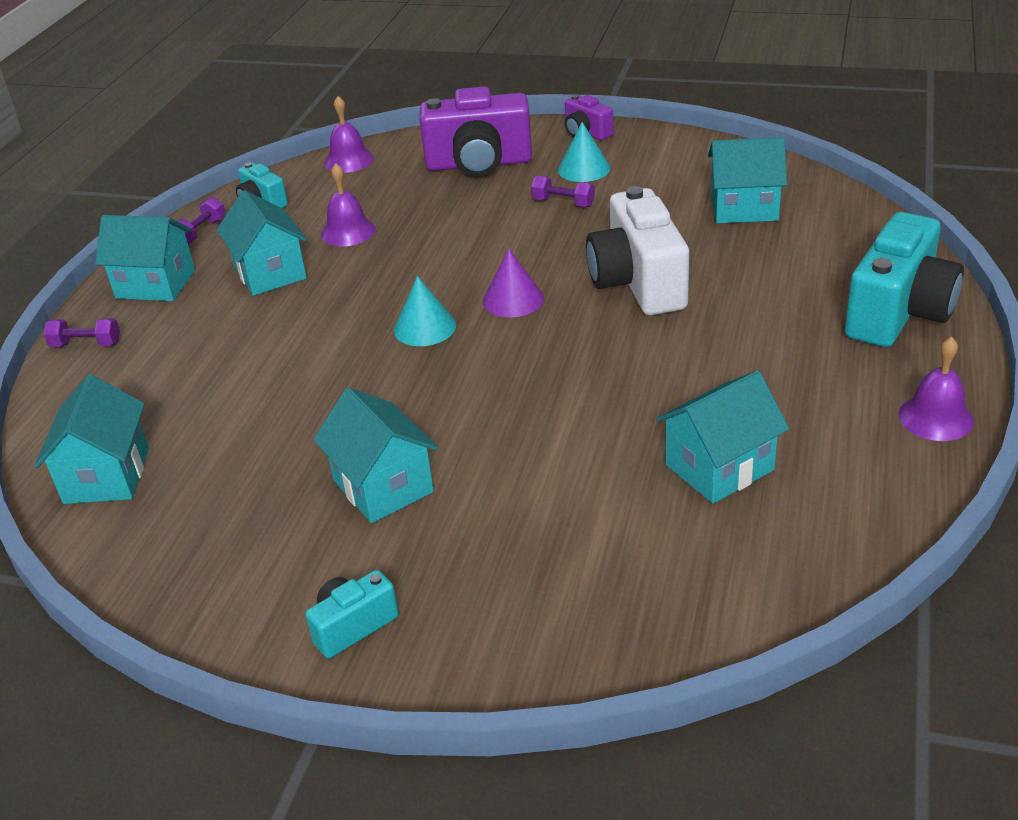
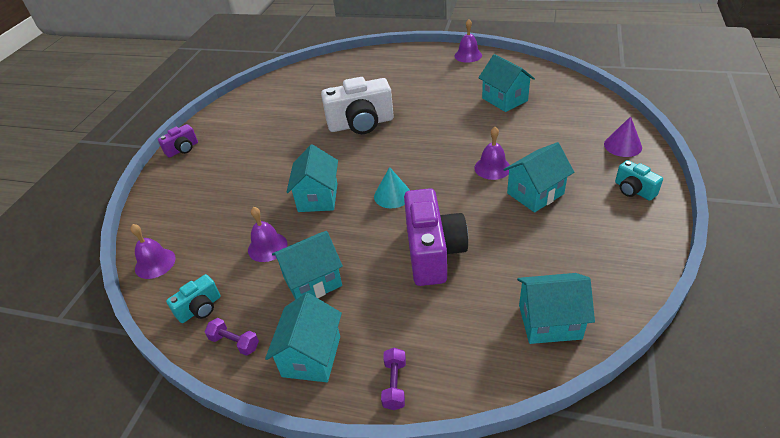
camera: 90 degrees left, 5 degrees up
purple camera [420,86,532,176] -> purple camera moved to [404,188,468,286]
purple cone [483,249,544,318] -> purple cone moved to [604,116,642,157]
purple dumbbell [531,176,595,207] -> none
turquoise cone [558,122,610,182] -> none
turquoise house [708,137,787,223] -> turquoise house moved to [286,144,338,212]
turquoise camera [845,212,964,347] -> none
none -> purple bell [474,127,510,180]

